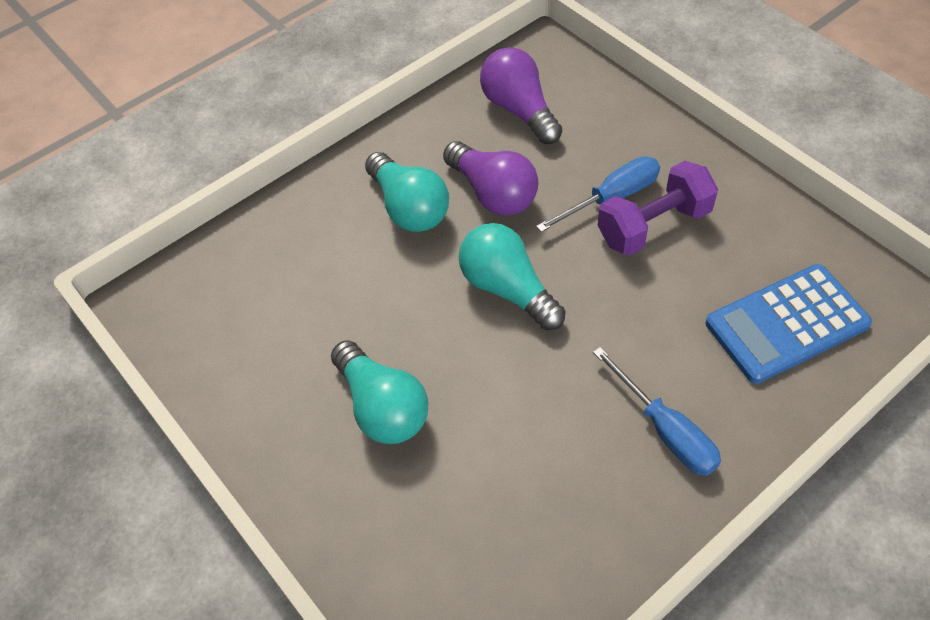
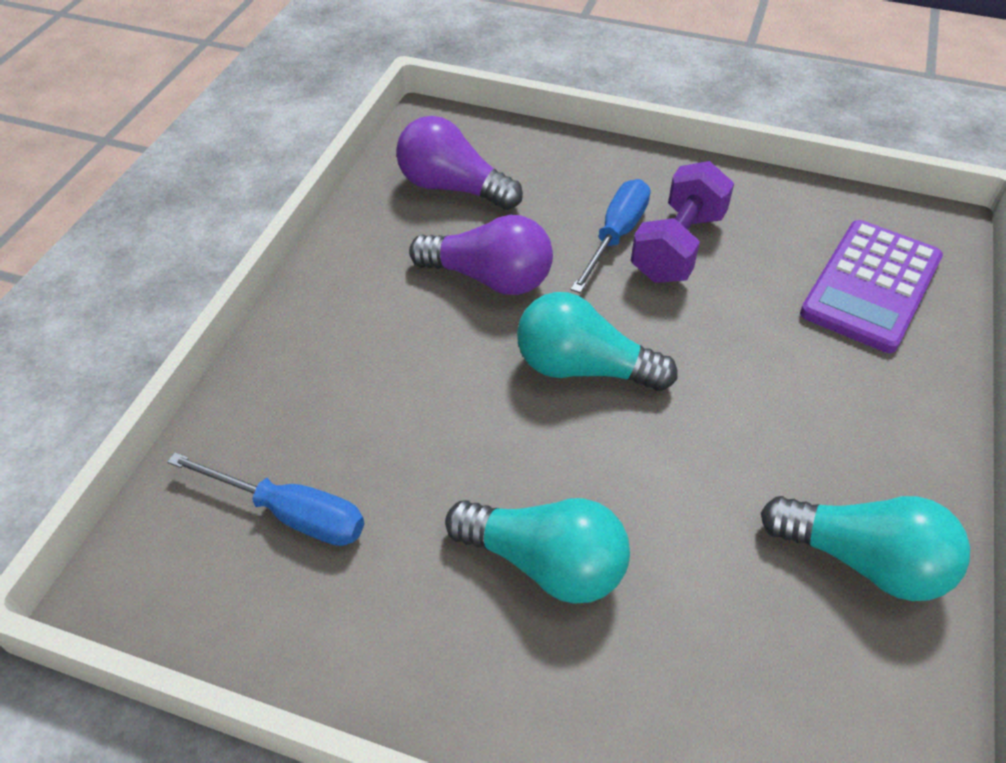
camera: 35 degrees left, 5 degrees down
turquoise light bulb [365,152,449,232] -> turquoise light bulb moved to [761,496,970,601]
blue screwdriver [593,347,721,476] -> blue screwdriver moved to [167,452,364,546]
blue calculator [705,264,872,384] -> purple calculator [800,220,943,353]

